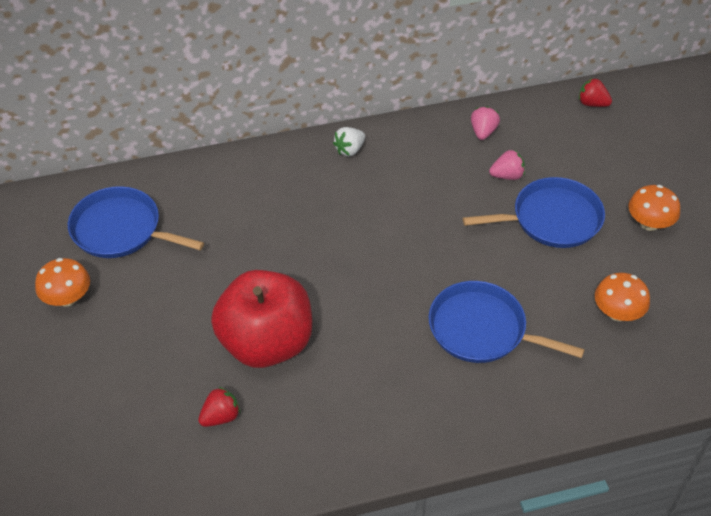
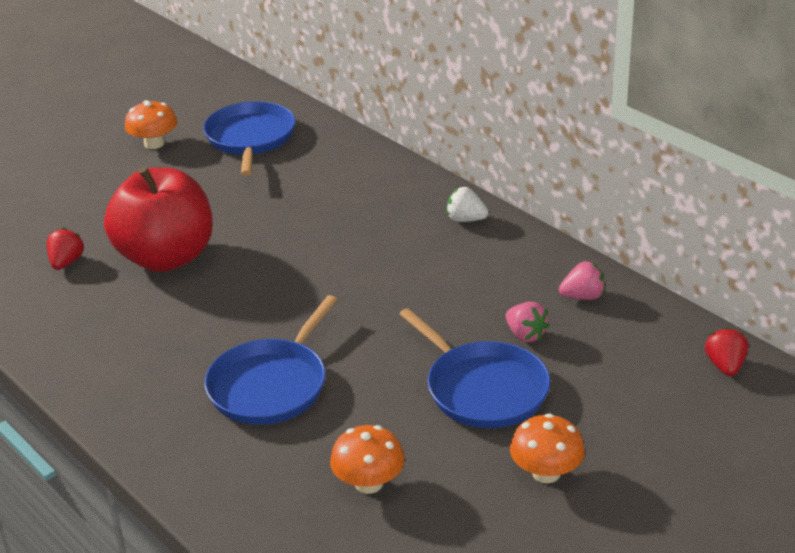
camera: 65 degrees right, 15 degrees down
red strawberry [198,387,240,427] -> red strawberry turned 105 degrees counterclockwise [47,228,84,270]
blue pan [428,281,585,363] -> blue pan turned 150 degrees counterclockwise [205,295,338,425]

